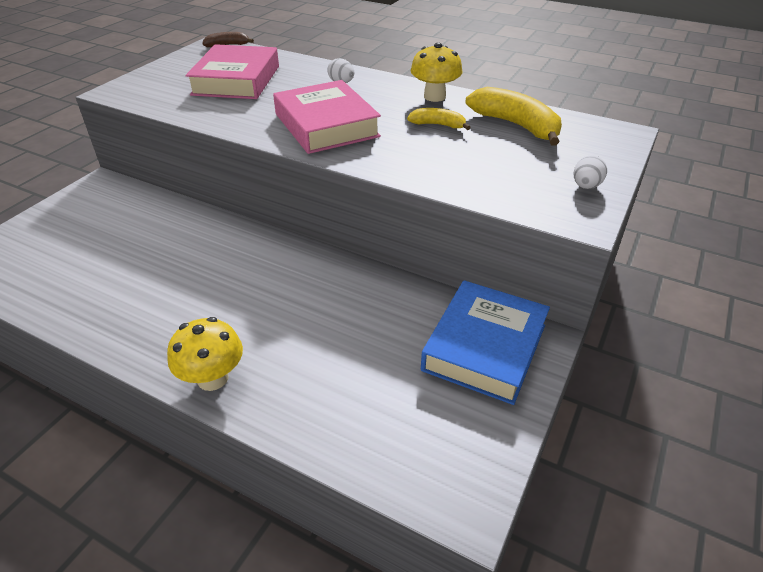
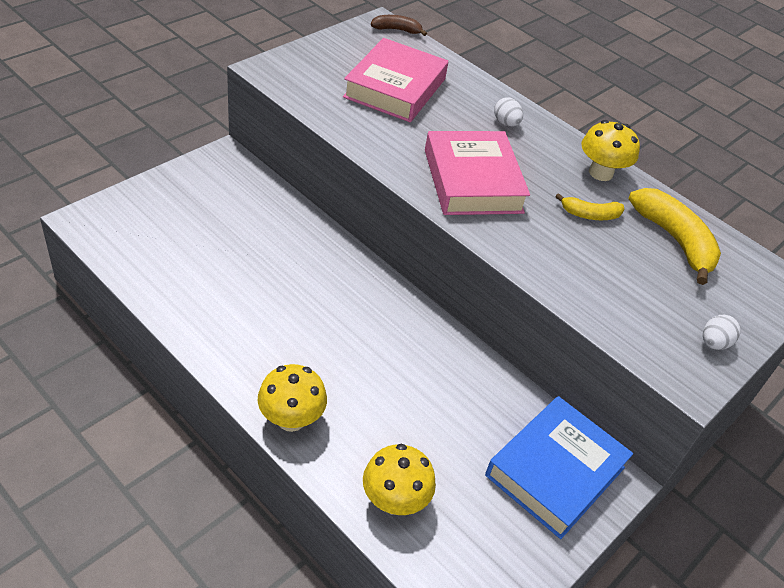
camera: 10 degrees right, 5 degrees up
yellow banana [407,108,471,130] -> yellow banana turned 150 degrees clockwise [555,193,624,220]
none -> yellow mushroom [363,444,436,515]

